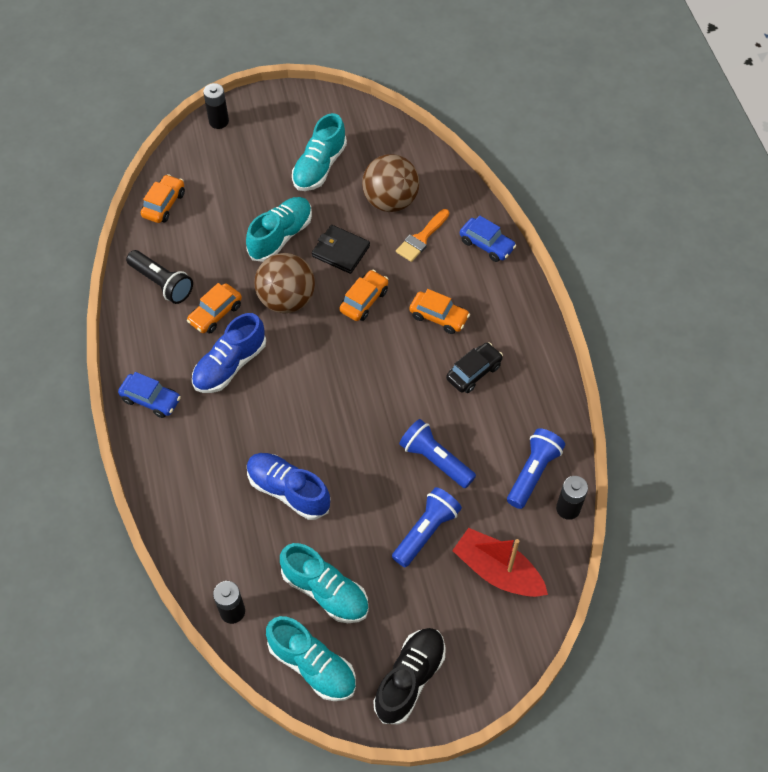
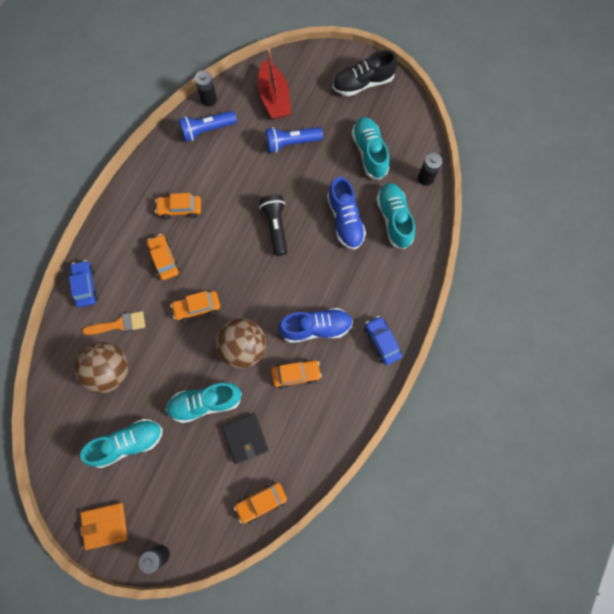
camera: 140 degrees left, 15 degrees up
black flashlight [126,250,193,304] -> black flashlight moved to [259,195,288,256]
turquoise shoe [266,616,356,701] -> turquoise shoe moved to [377,183,415,249]
black wallet [312,225,370,274] -> black wallet moved to [222,413,268,464]
blue flashlight [399,419,476,488] -> none
black car [446,342,503,393] -> orange car [155,193,201,219]
none -> orange wallet [80,503,128,550]

